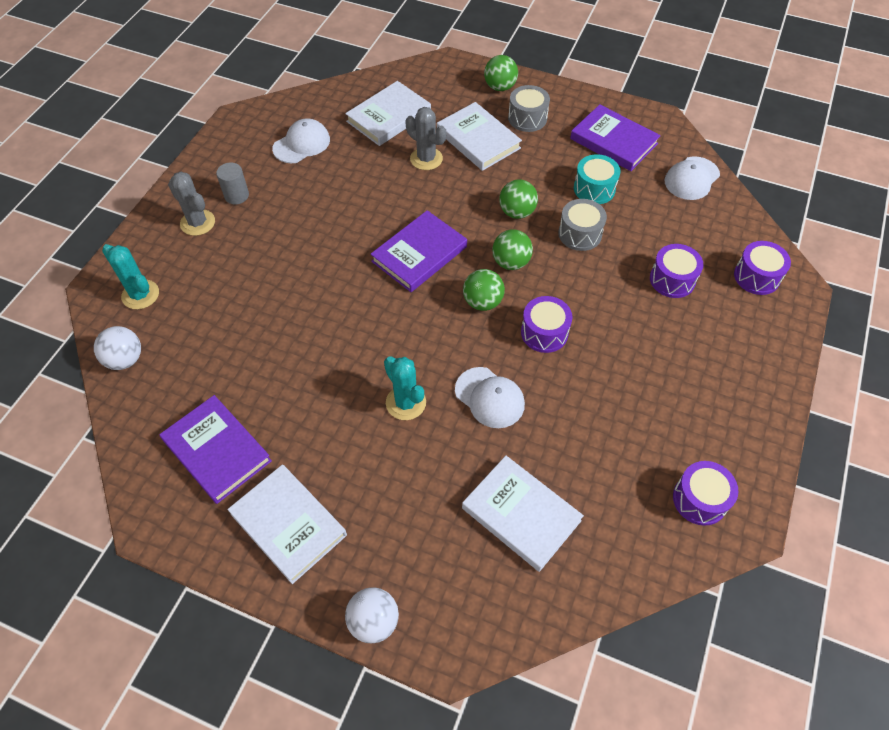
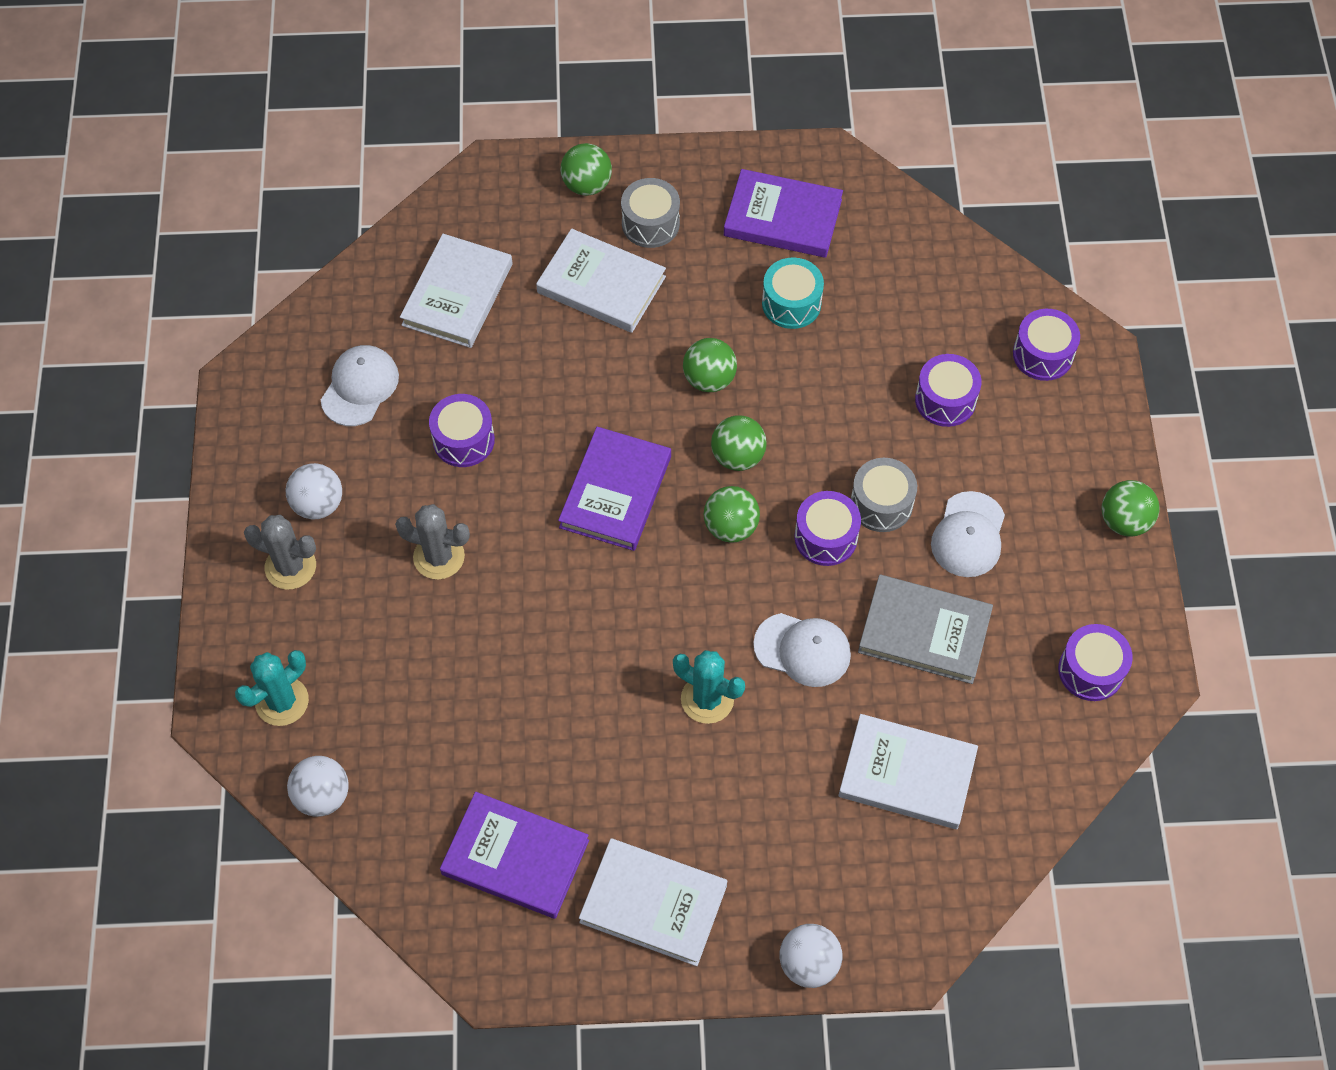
camera: 25 degrees left, 5 degrees up
turquoise cactus [102,244,159,309] -> turquoise cactus turned 60 degrees counterclockwise [235,650,309,726]
grey cylinder [216,163,249,204] -> white ball [286,463,342,520]
grey cactus [406,107,446,170] -> grey cactus moved to [395,504,470,580]
grey drum [558,199,607,251] -> grey drum moved to [851,458,917,532]
white cap [664,156,720,200] -> white cap moved to [931,491,1005,577]
none -> purple drum [429,394,495,467]
none -> grey book [858,575,993,684]
none -> green ball [1102,480,1160,537]

